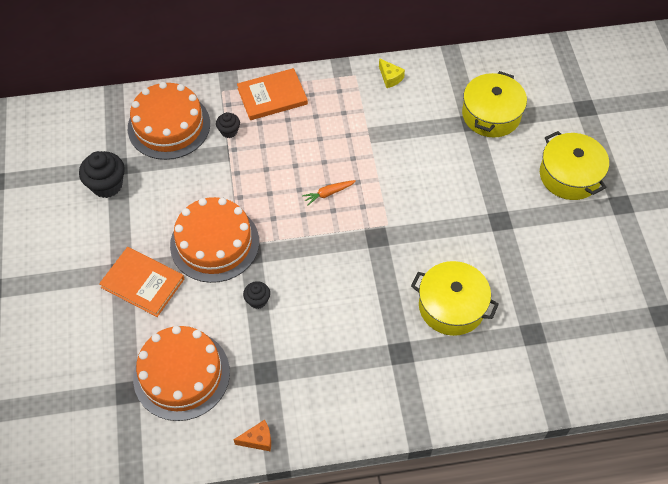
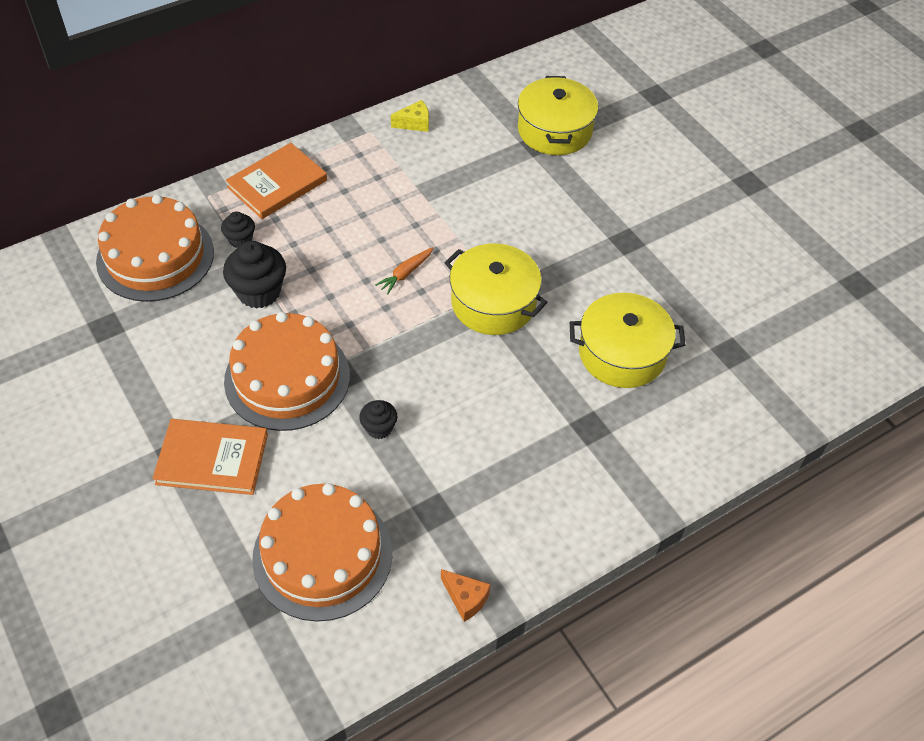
camera: 25 degrees left, 5 degrees down
black cupcake [79,151,125,198] -> black cupcake moved to [223,241,286,309]
orange cheese [234,420,271,451] -> orange cheese turned 75 degrees clockwise [441,569,491,622]
yellow cheese [379,58,405,88] -> yellow cheese turned 45 degrees counterclockwise [391,100,429,132]
yellow pot [540,131,609,200] -> yellow pot moved to [445,244,547,335]

